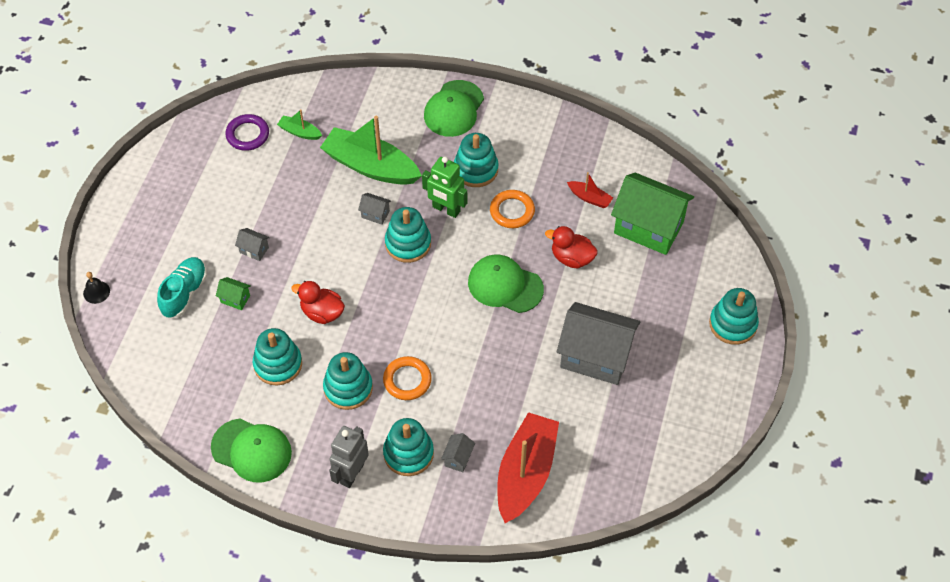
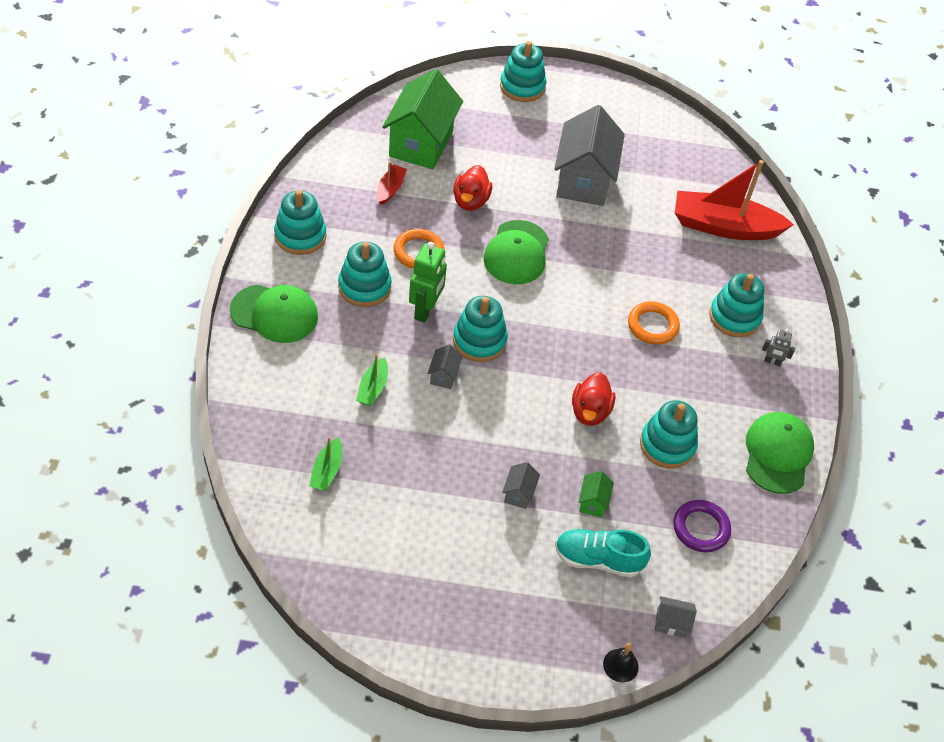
camera: 105 degrees left, 5 degrees down
purple ring [225,114,269,151] -> purple ring moved to [673,500,731,553]
green boat [320,116,422,185] -> green boat [356,354,388,406], size x0.45
turquoise stacking toy [323,352,373,410] -> turquoise stacking toy moved to [274,190,326,255]
grey robot [329,426,369,488] -> grey robot [762,329,795,366], size x0.52
grey house [441,433,475,472] -> grey house moved to [655,596,697,638]

